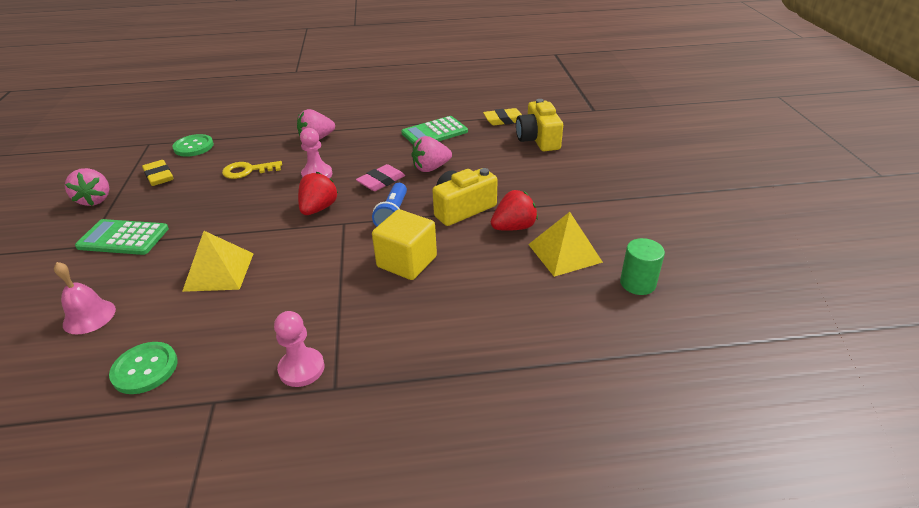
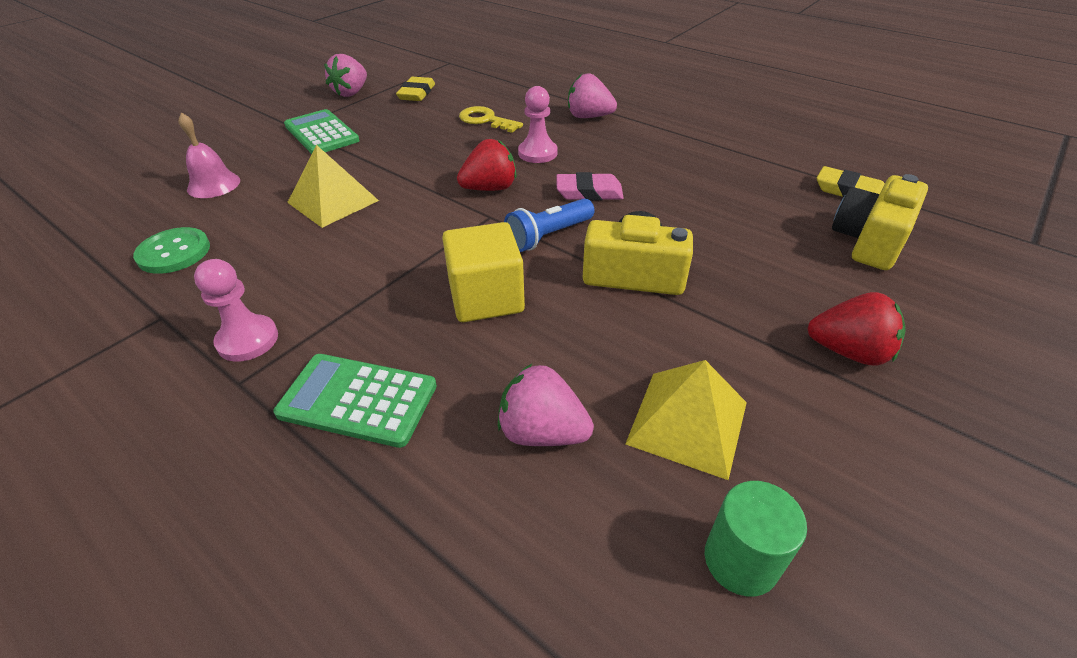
camera: 45 degrees right, 5 degrees up
green button [172,134,214,157] -> none
green calculator [401,116,468,144] -> green calculator moved to [273,354,437,448]
pink strawberry [412,136,452,172] -> pink strawberry moved to [498,364,594,446]
red strawberry [491,190,538,231] -> red strawberry moved to [807,292,906,366]

